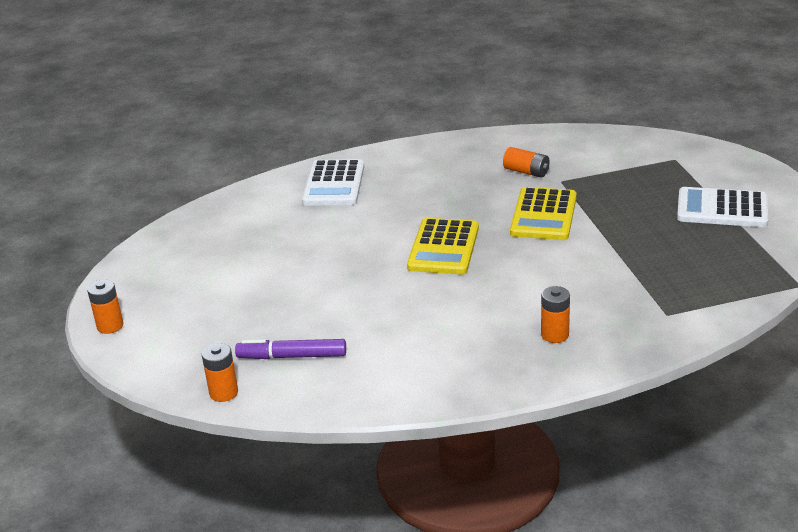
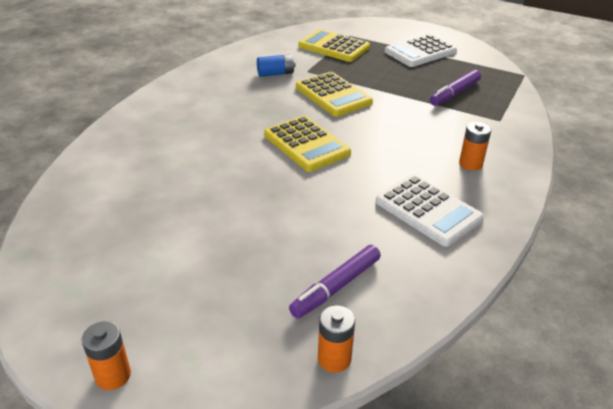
camera: 50 degrees left, 5 degrees up
white calculator [302,159,364,206] -> white calculator moved to [376,174,484,247]
orange battery [503,147,549,178] -> blue battery [257,54,296,77]
none -> yellow calculator [298,29,370,62]
none -> purple marker [430,70,481,106]

